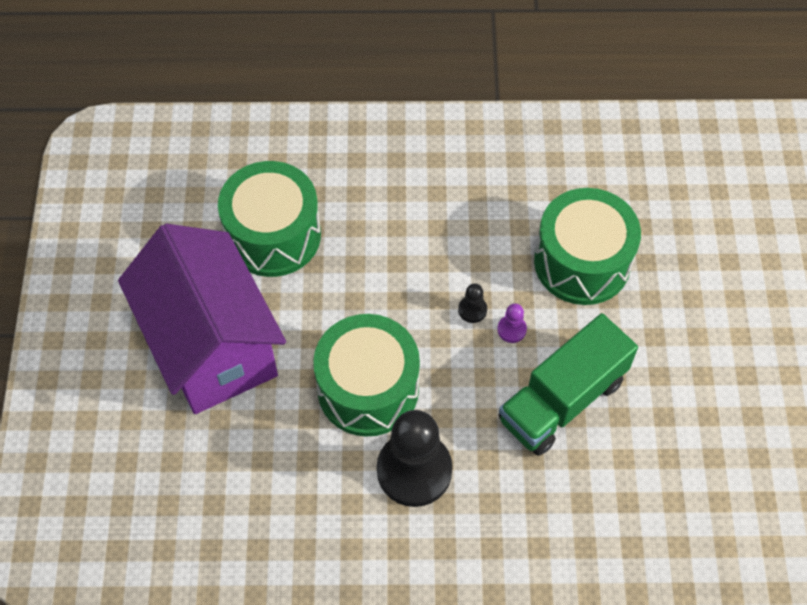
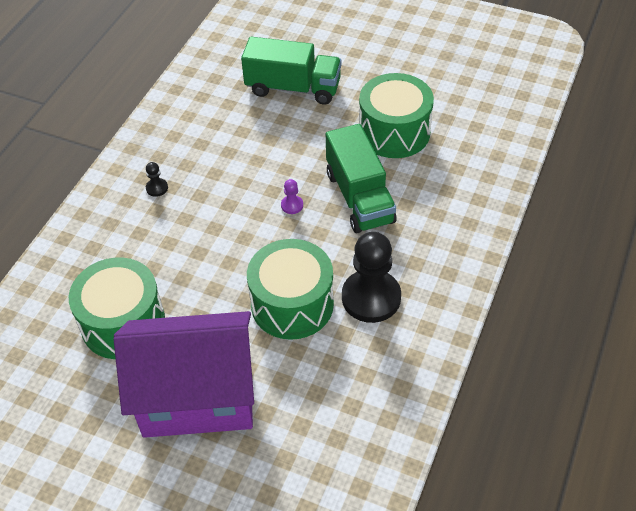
camera: 65 degrees left, 10 degrees down
black pawn [458,283,487,323] -> black pawn moved to [146,162,168,197]
green drum [534,188,641,305] -> green drum moved to [359,73,434,158]
none -> green truck [241,37,342,105]

